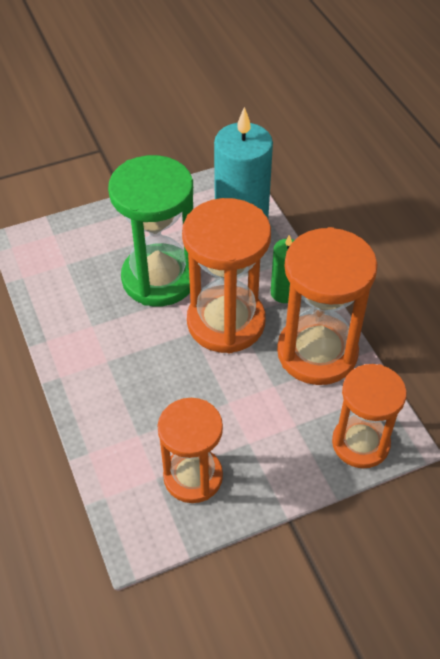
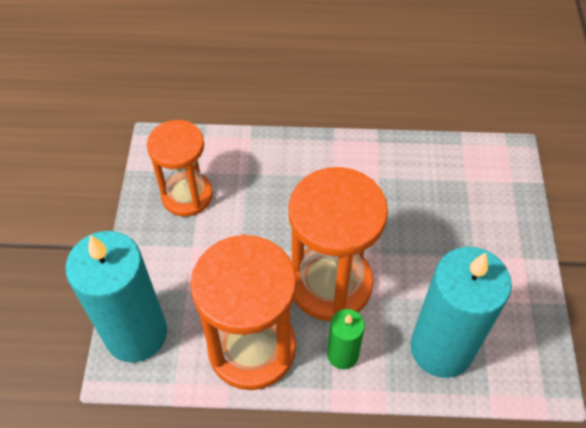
camera: 115 degrees right, 5 degrees up
green hourglass [108,155,193,306] -> none
orange hourglass [332,364,407,468] -> turquoise candle [66,231,167,363]

